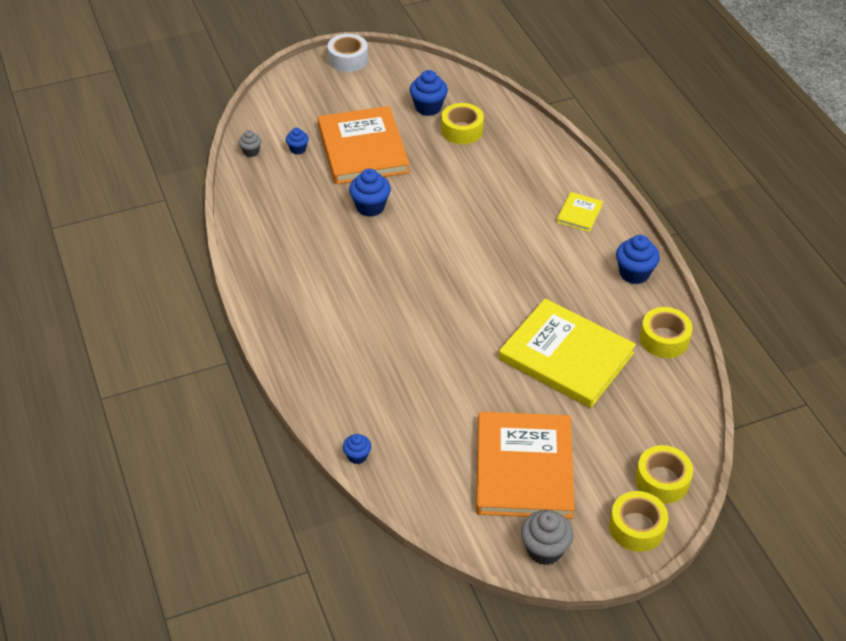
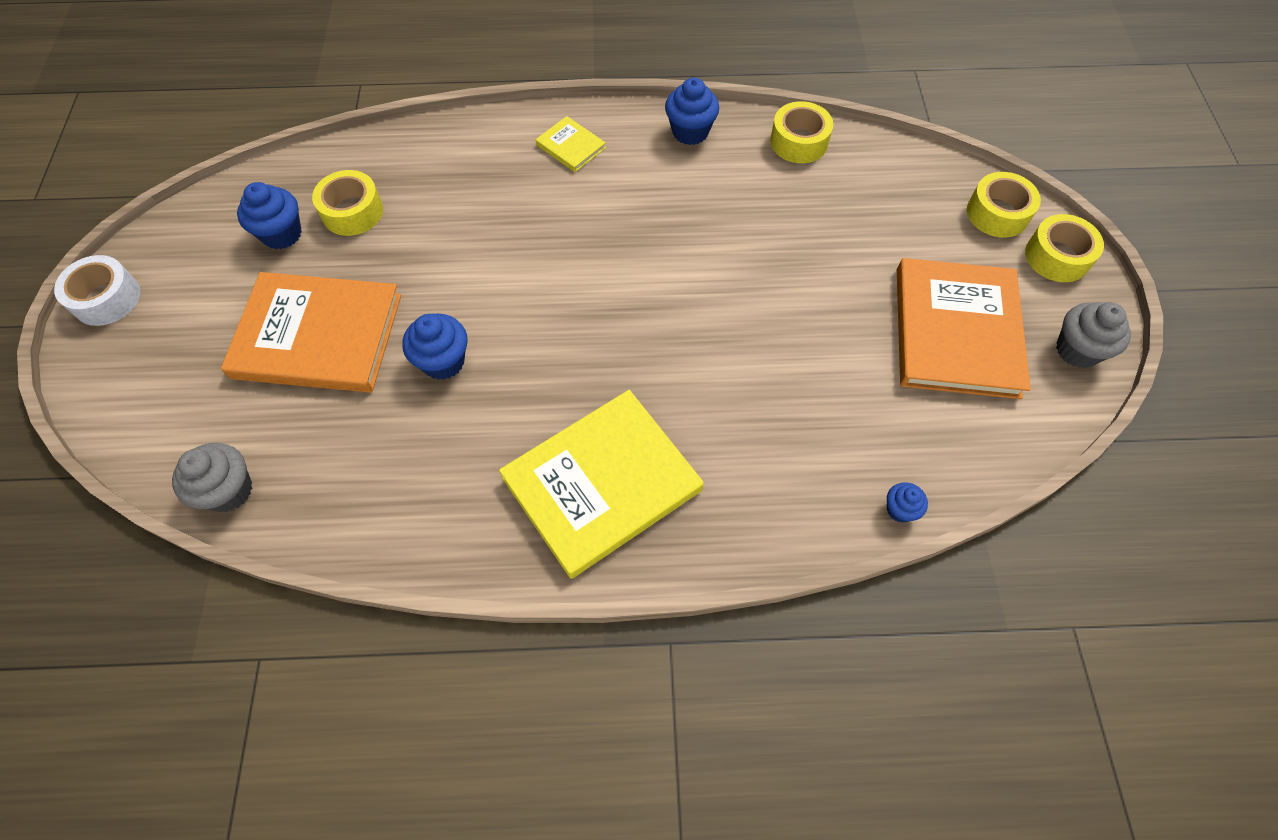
camera: 70 degrees left, 15 degrees up
grey cupcake [238,130,262,157] -> grey cupcake [172,443,252,512], size x1.72
blue cupcake [286,128,309,154] -> none
orange book [476,412,575,519] -> orange book turned 75 degrees clockwise [897,258,1031,399]
yellow book [499,299,636,408] -> yellow book moved to [499,390,704,579]

